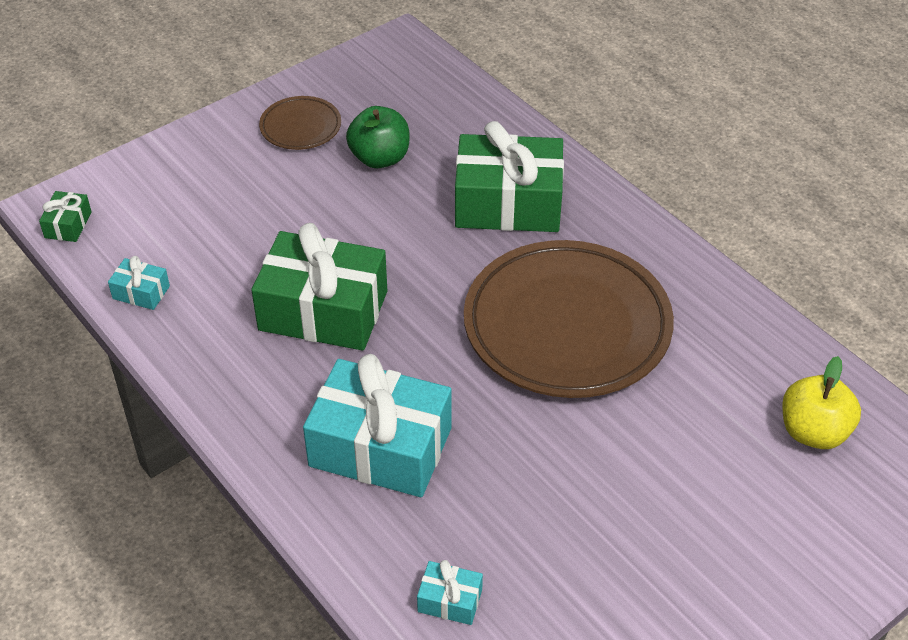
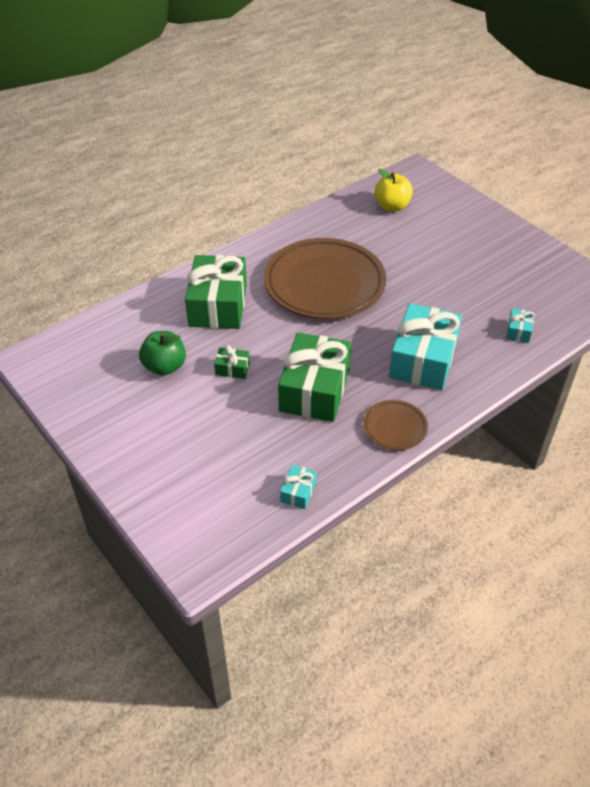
camera: 90 degrees left, 0 degrees up
green gift [39,191,91,242] -> green gift moved to [214,345,250,379]
brown plate [259,96,341,150] -> brown plate moved to [363,400,428,450]

